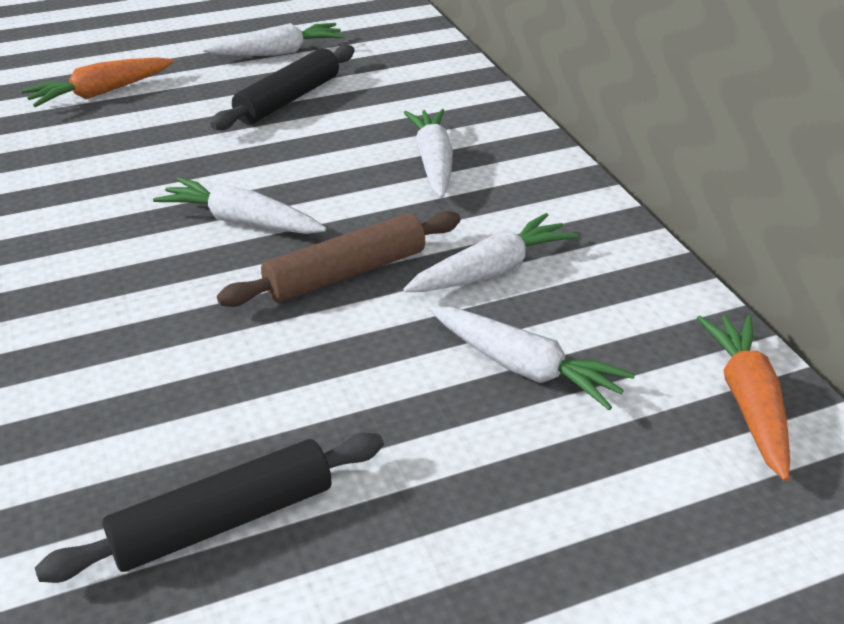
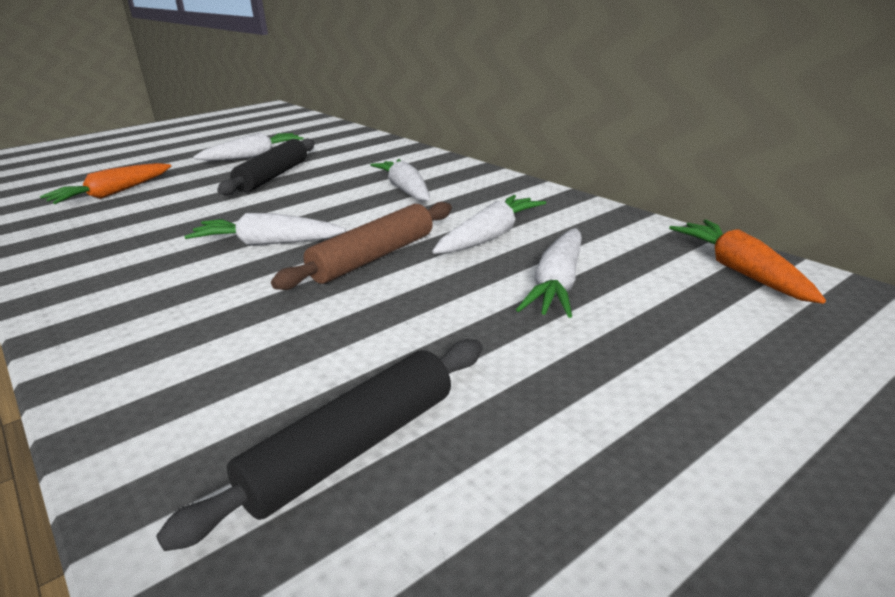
camera: 15 degrees left, 10 degrees down
white carrot [429,306,635,410] -> white carrot turned 90 degrees clockwise [516,228,582,318]

